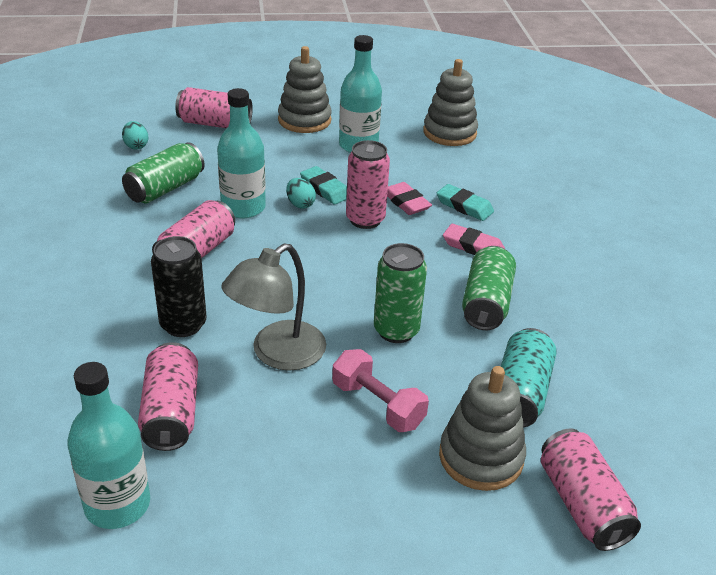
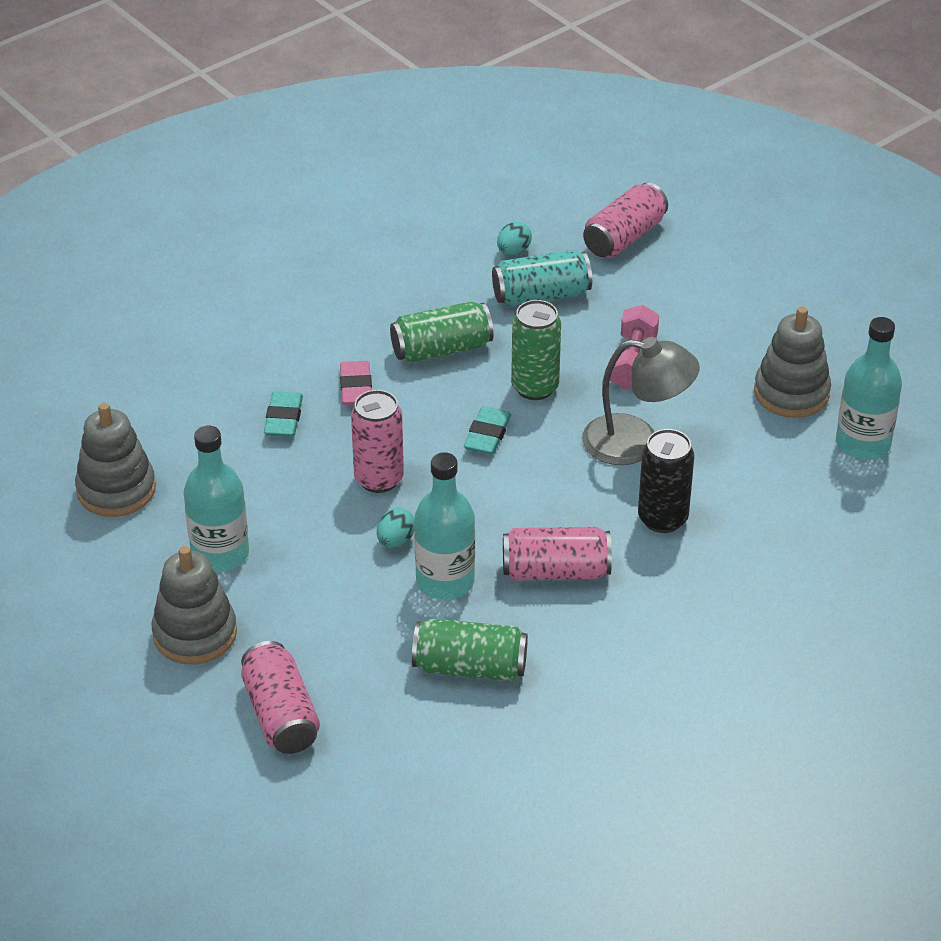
camera: 120 degrees left, 5 degrees up
turquoise egg [122,121,148,150] -> turquoise egg moved to [497,222,532,255]
pink can [138,342,198,451] -> none
turquoise eraser [300,166,347,205] -> turquoise eraser moved to [464,406,511,455]
pink eraser [387,182,432,215] -> none
grey stacking toy [439,366,526,491] -> grey stacking toy moved to [754,307,831,418]

